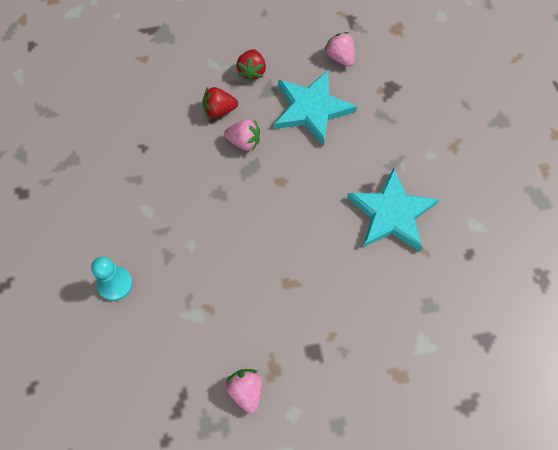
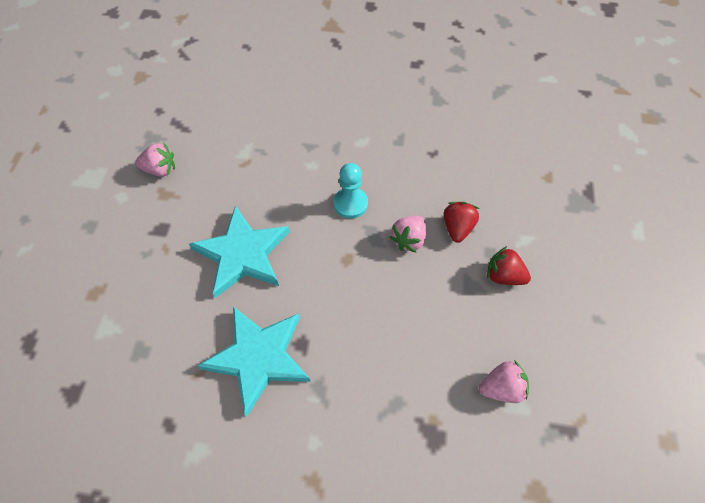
camera: 110 degrees right, 5 degrees down
turquoise pawn [91,257,133,301] -> turquoise pawn moved to [333,163,368,219]
turquoise star [274,70,357,146] -> turquoise star moved to [189,205,290,298]

